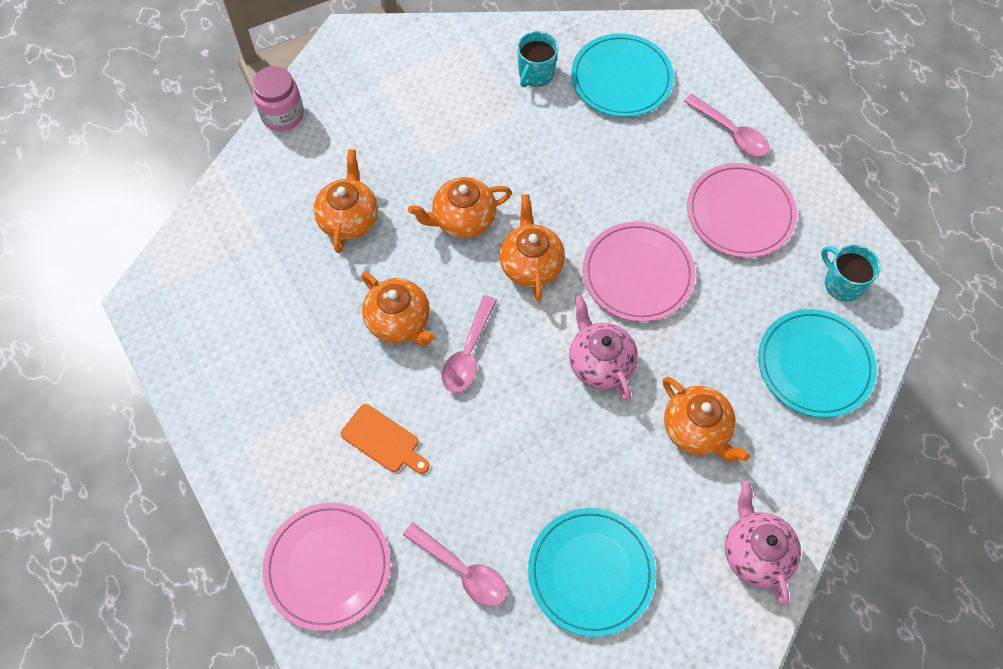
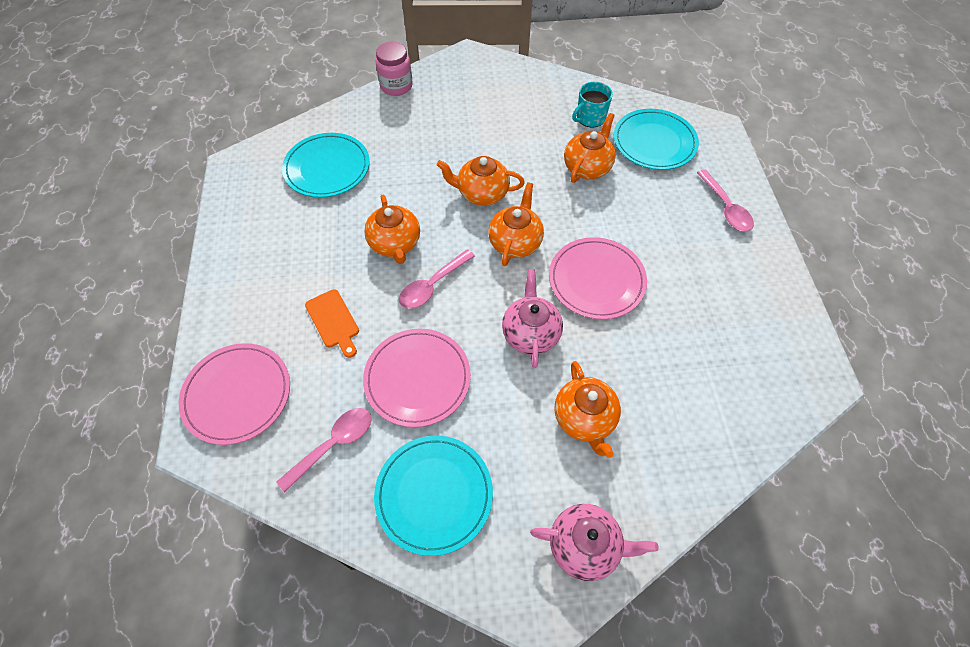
camera: 25 degrees right, 5 degrees down
orange teapot [314,149,378,253] -> orange teapot moved to [564,113,616,183]
pink spoon [403,522,507,607] -> pink spoon turned 105 degrees counterclockwise [276,408,372,492]
pink plate [687,163,797,258] -> pink plate moved to [363,329,471,427]
pink teapot [725,481,801,606] -> pink teapot turned 90 degrees clockwise [530,504,658,581]
turquoise plate [758,309,877,418] -> turquoise plate moved to [282,133,370,198]
turquoise mug [821,244,880,301] -> none

